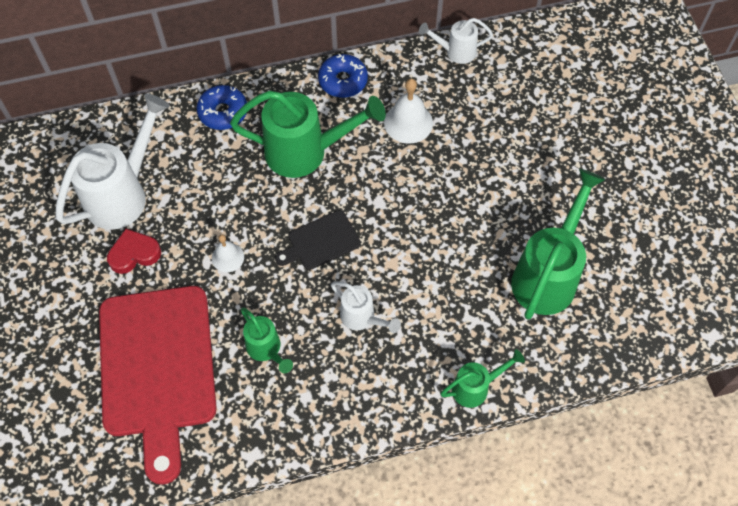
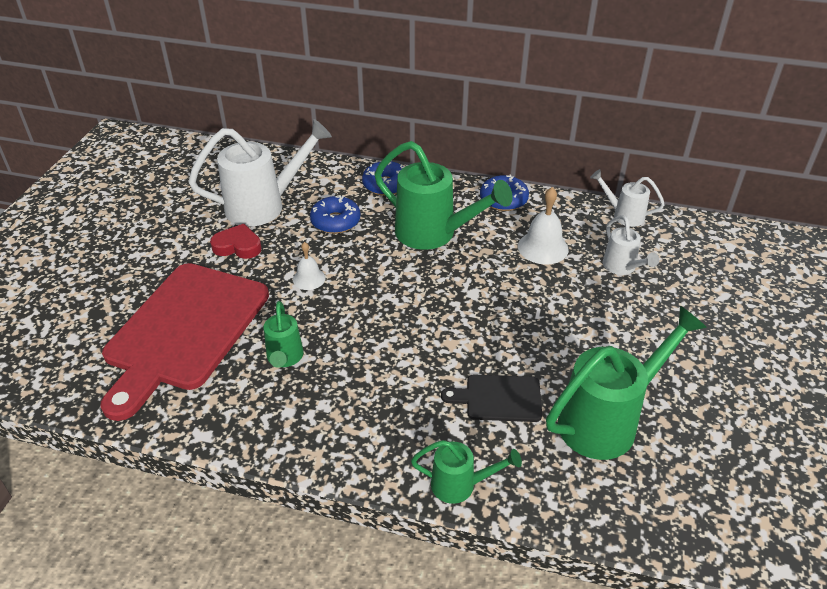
camera: 30 degrees right, 20 degrees down
black cutting board [275,210,361,270] -> black cutting board moved to [441,374,542,422]
white watering can [331,281,401,333] -> white watering can moved to [603,215,659,275]
none -> blue donut [310,195,361,234]

